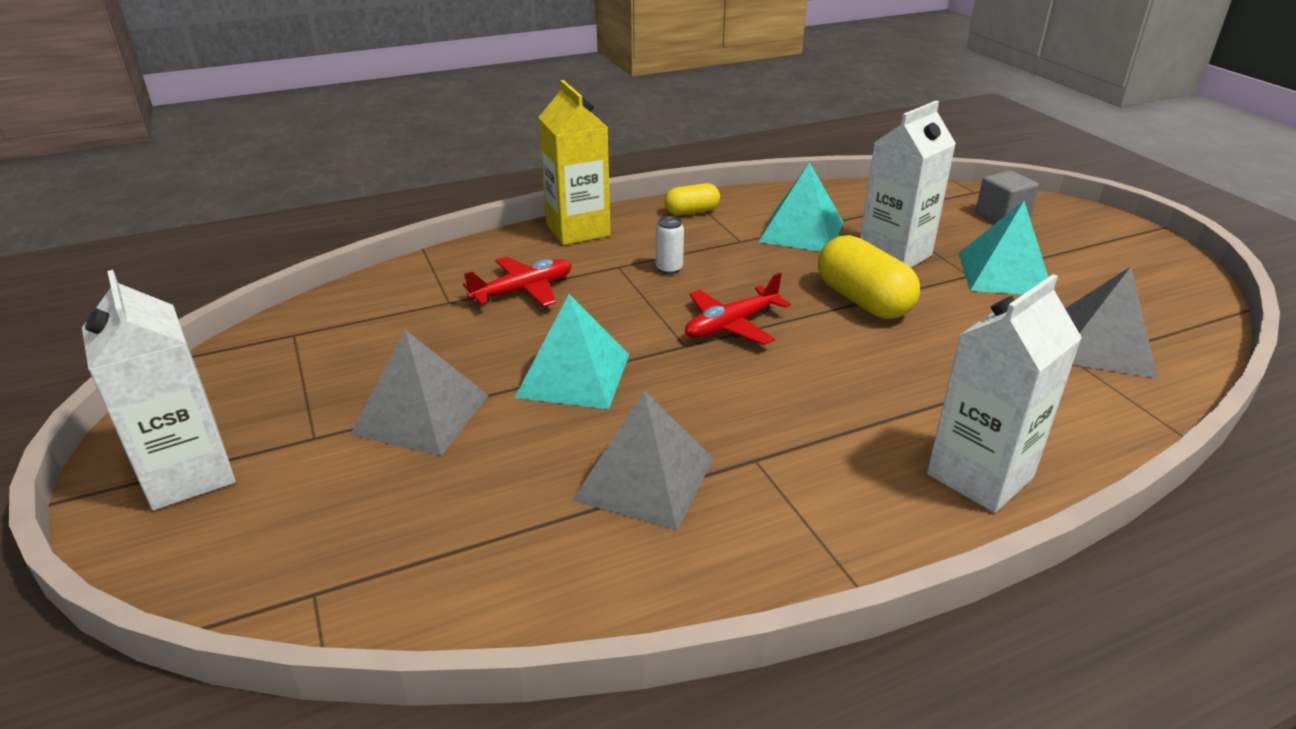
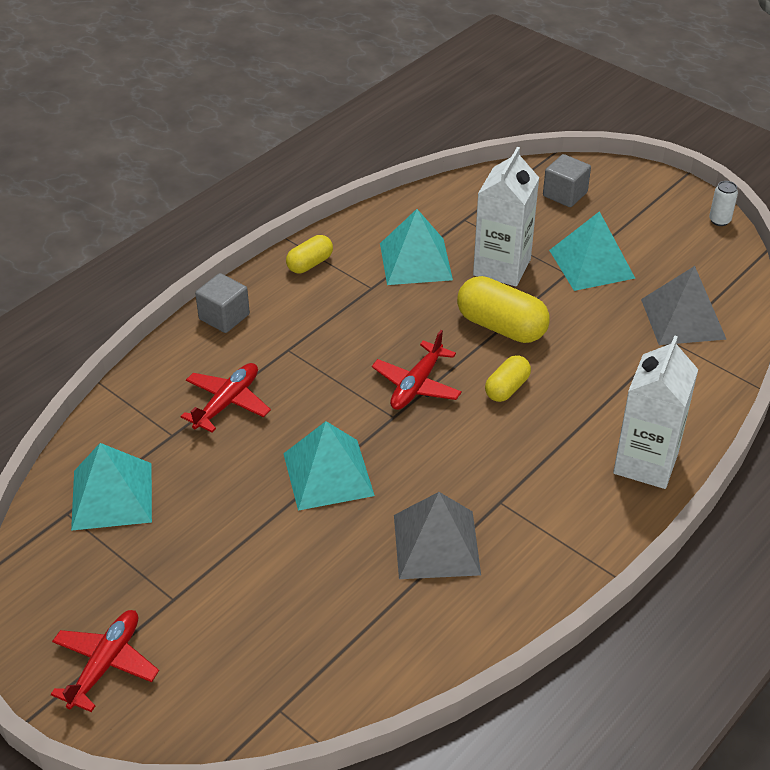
camera: 25 degrees left, 10 degrees up
white carton [82,270,236,510] -> red plane [51,610,159,712]
grey pyramid [350,330,489,456] -> none
yellow carton [538,80,611,245] -> grey cube [195,273,250,333]
white can [656,216,684,274] -> white can moved to [709,181,738,226]
none -> turquoise pyramid [71,443,152,531]
none -> yellow capsule [485,355,531,402]

